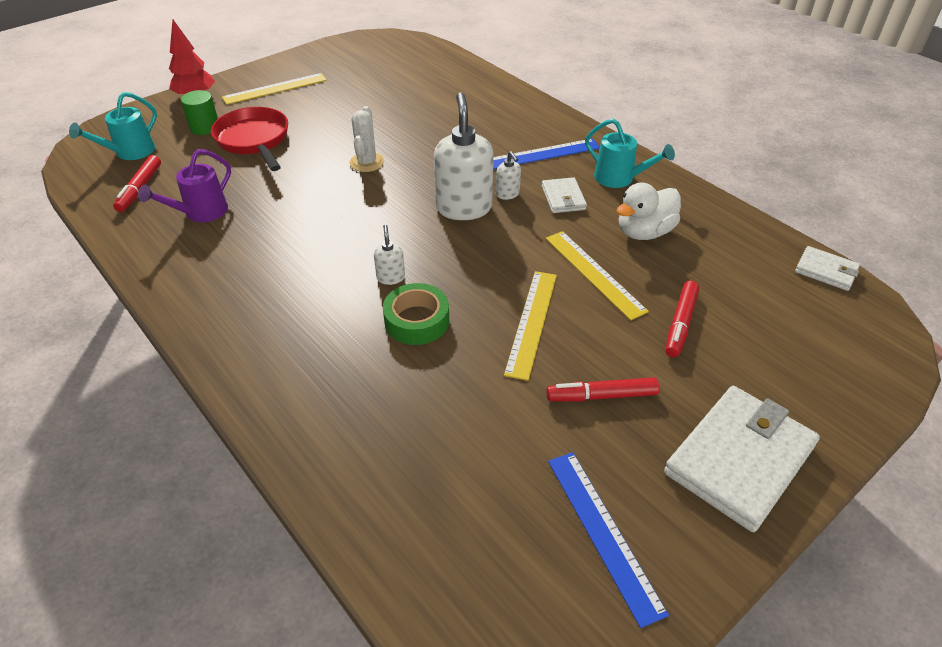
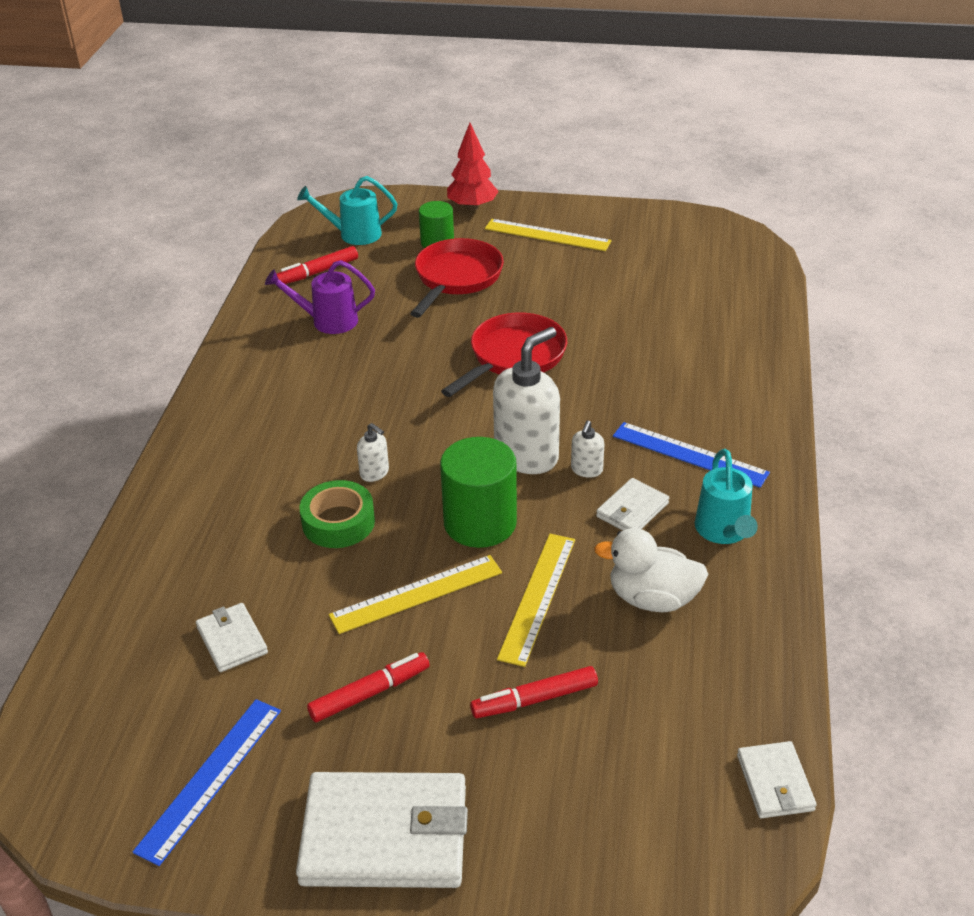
camera: 50 degrees right, 5 degrees down
white cactus [350,106,384,172] -> red pan [441,313,567,397]
white soap dispenser [374,225,405,285] -> white soap dispenser turned 90 degrees clockwise [357,423,389,482]
red marker [546,377,659,401] -> red marker turned 105 degrees clockwise [307,652,429,722]
none -> white wallet [196,603,268,672]
none -> green cylinder [440,437,517,548]

